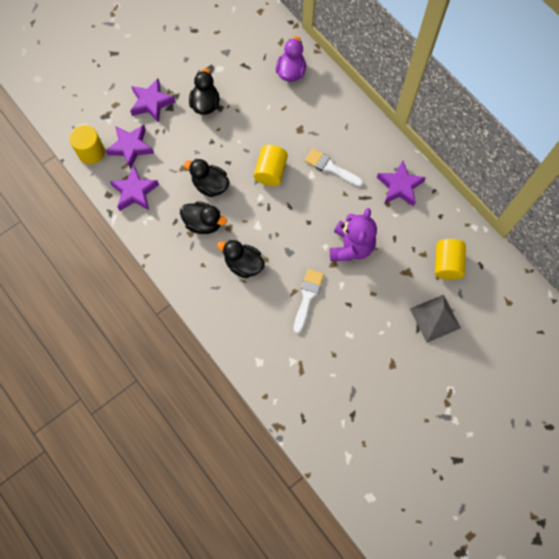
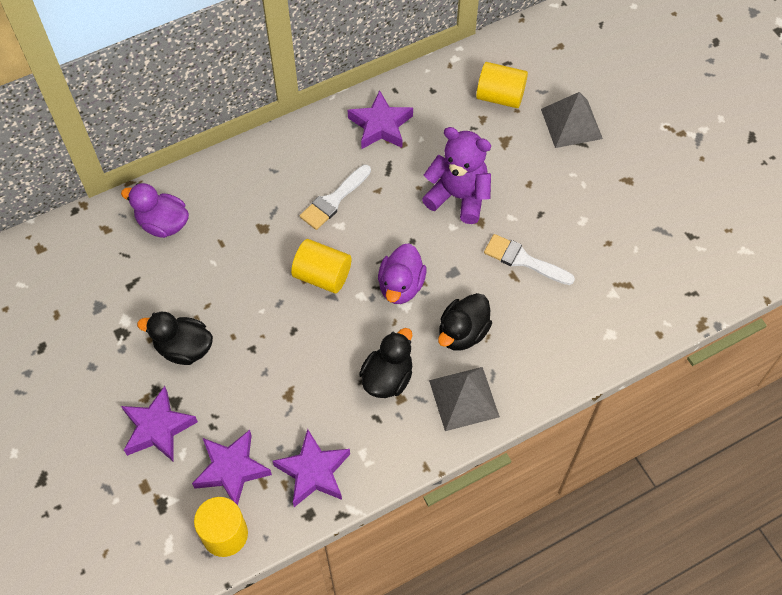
camera: 80 degrees left, 10 degrees down
black duck [184,159,230,197] -> none
none -> purple duck [378,243,426,304]
none -> grey pyramid [429,367,500,431]

